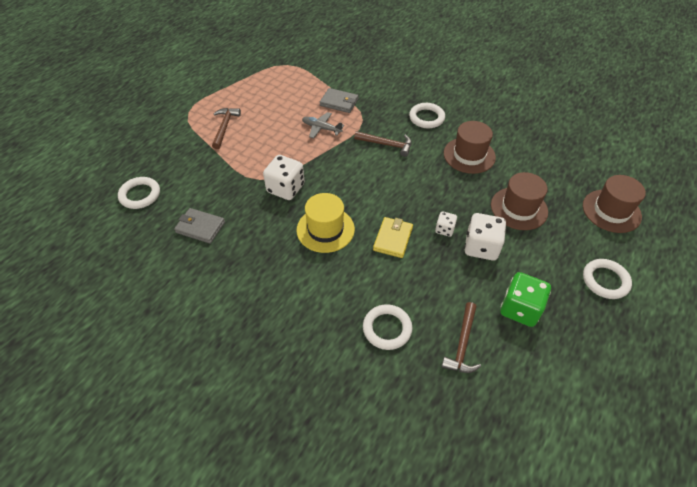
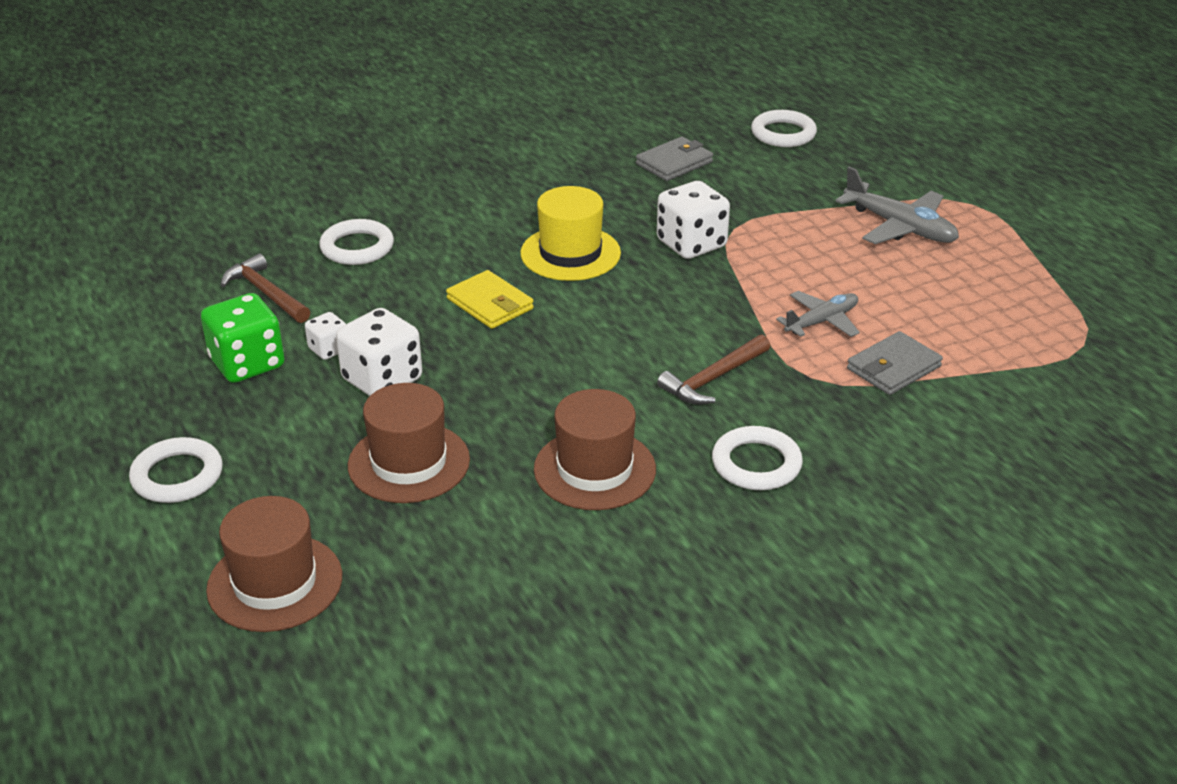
camera: 120 degrees right, 15 degrees down
brown hammer [212,108,241,149] -> grey plane [835,167,959,244]
white dice [435,211,457,237] -> white dice moved to [305,312,346,360]

